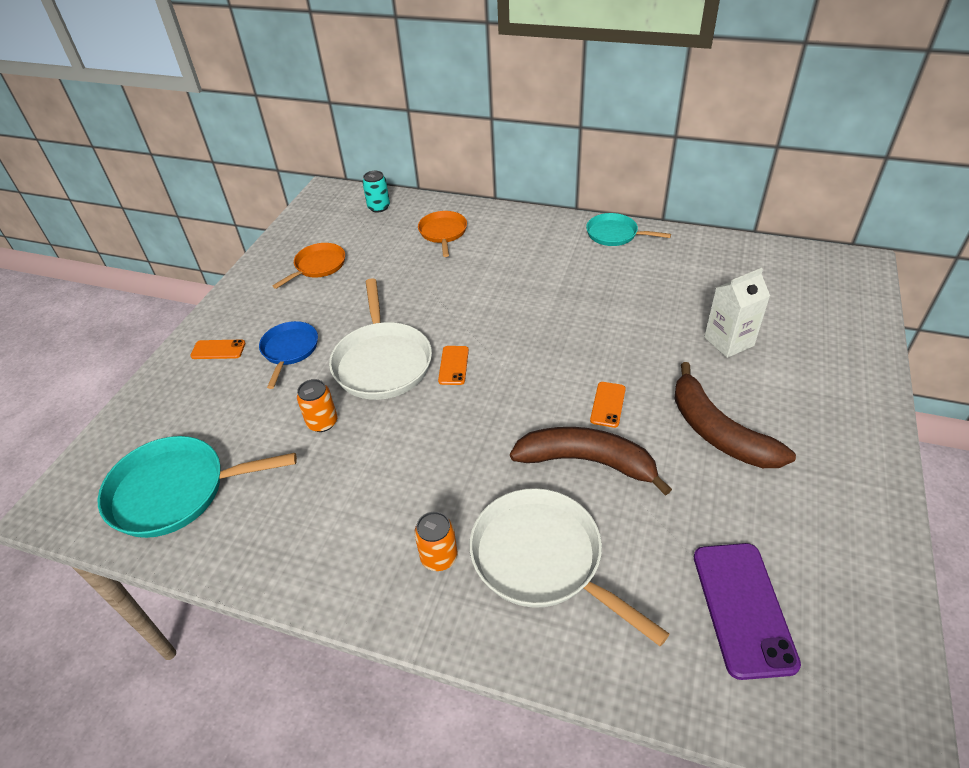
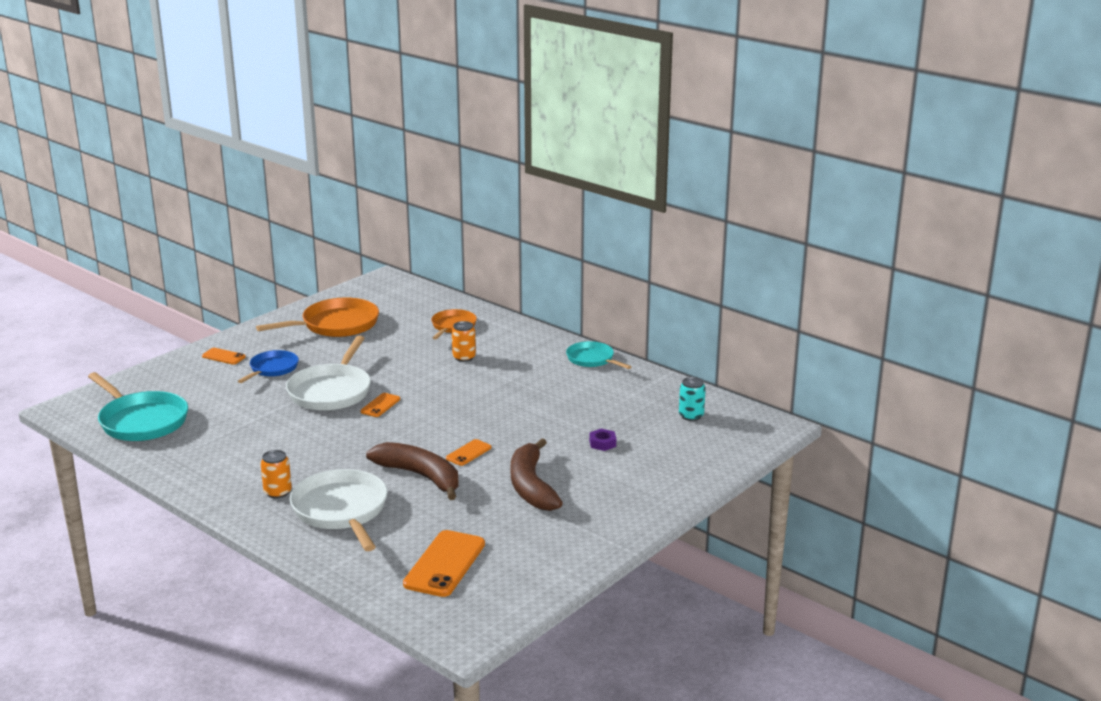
camera: 20 degrees right, 20 degrees down
turquoise pan [98,436,297,538] -> turquoise pan turned 150 degrees counterclockwise [88,372,188,441]
orange pan [273,243,345,289] -> orange pan [256,297,379,337], size x1.67
orange can [297,379,337,432] -> orange can moved to [452,321,476,362]
turquoise can [362,171,390,213] -> turquoise can moved to [679,377,706,421]
purple phone [694,543,801,680] -> orange phone [403,530,485,597]
white carton [704,268,770,358] -> purple nut [589,429,616,451]

